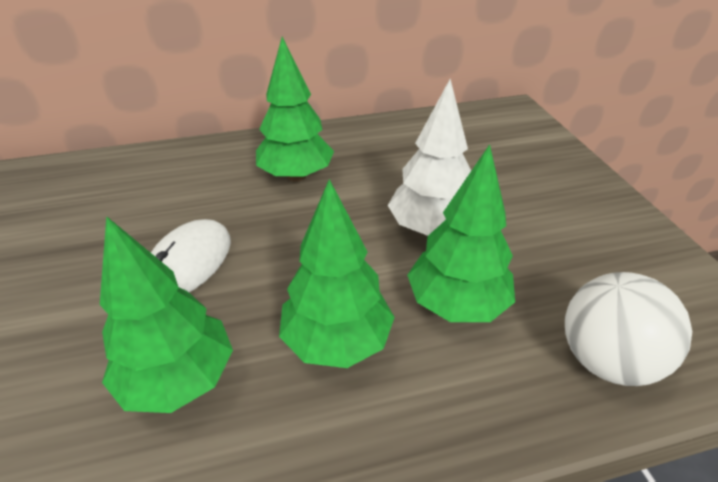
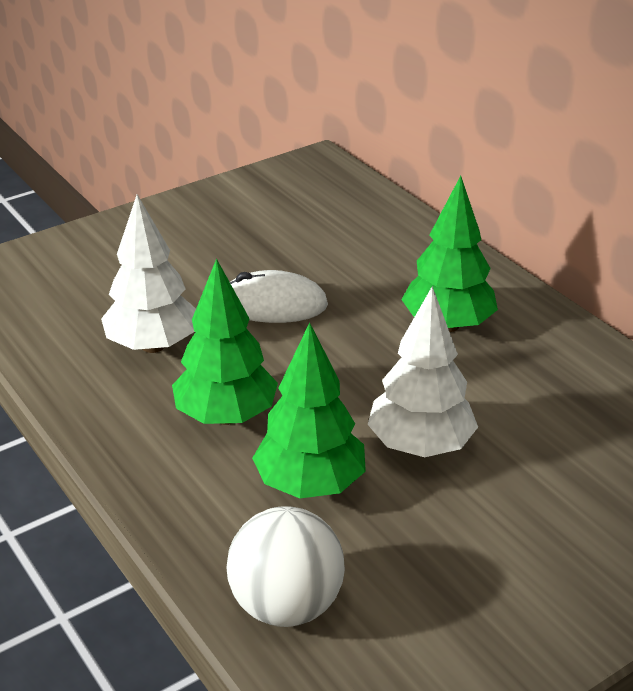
camera: 70 degrees right, 5 degrees down
green tree [100,216,233,413] -> white tree [101,195,196,353]

